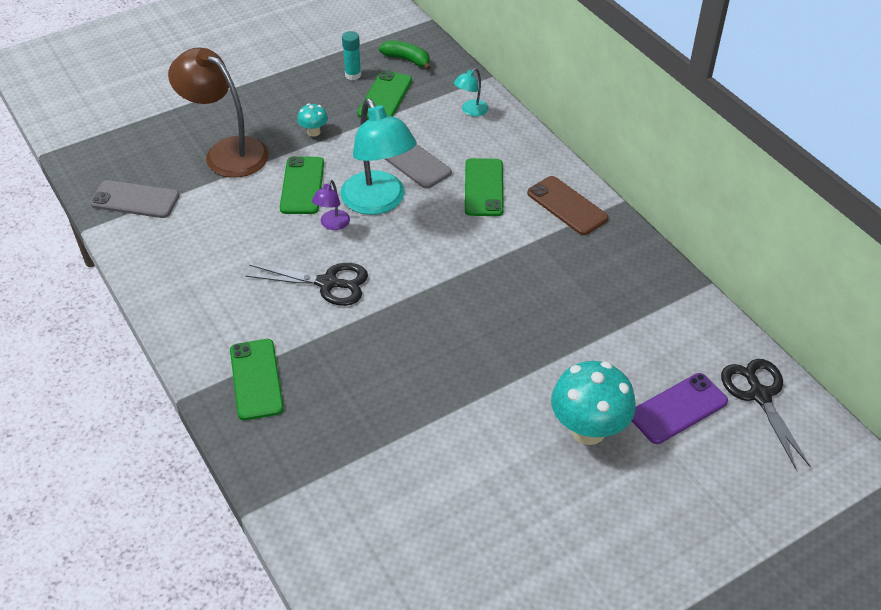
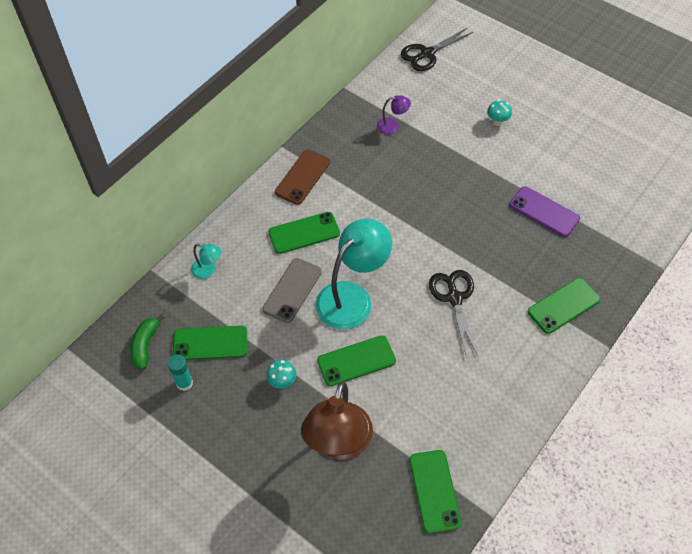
camera: 110 degrees left, 10 degrees up
grey phone [90,180,179,218] -> green phone [409,450,461,534]
purple lamp [312,180,350,230] -> purple lamp moved to [377,95,411,134]
turquoise mushroom [551,361,636,445] -> turquoise mushroom [487,100,512,126], size x0.48
purple phone [632,373,728,444] -> purple phone moved to [509,186,580,237]

